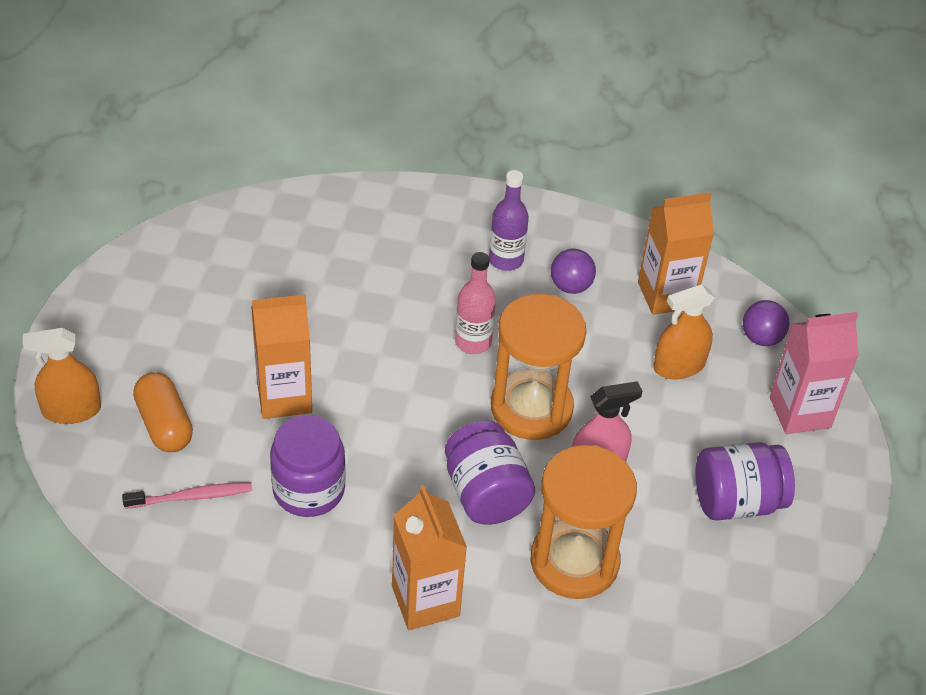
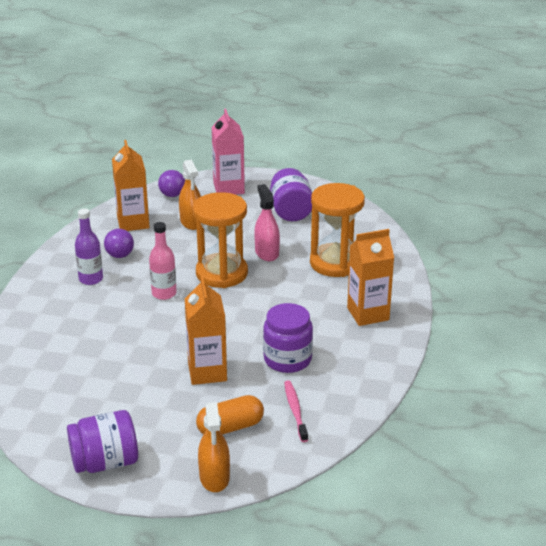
camera: 85 degrees left, 15 degrees down
purple jar [445,420,535,525] -> purple jar moved to [67,410,138,473]

